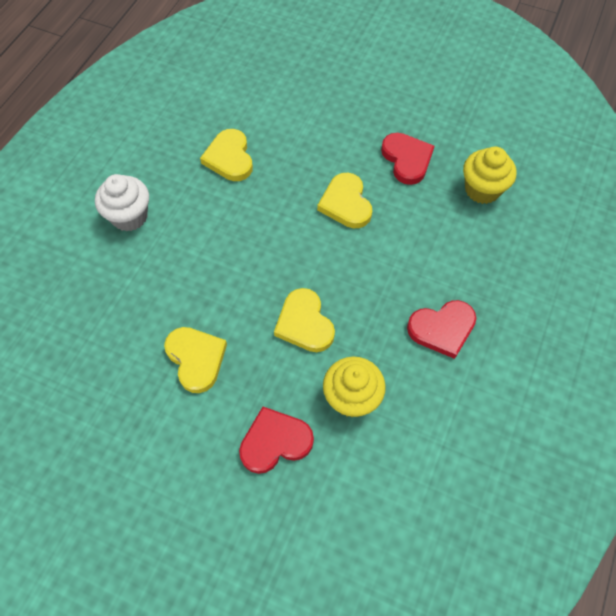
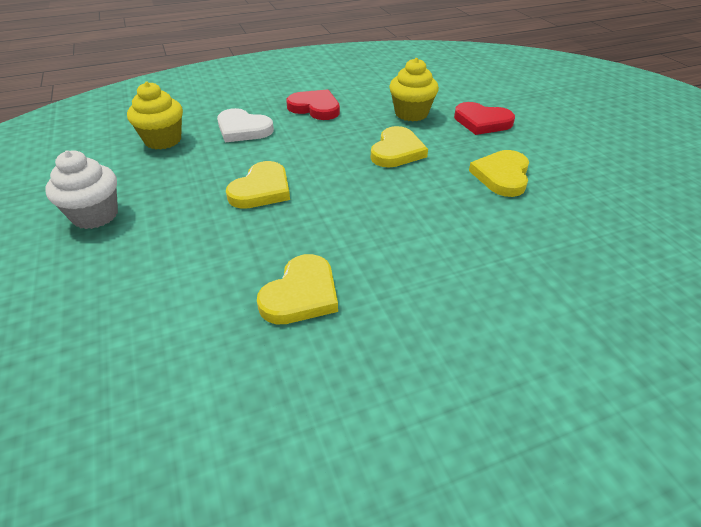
camera: 135 degrees left, 20 degrees down
white cupcake [95,174,149,232] -> white cupcake moved to [45,150,118,229]
red heart [381,133,434,185] -> none
none -> white heart [217,108,274,142]

